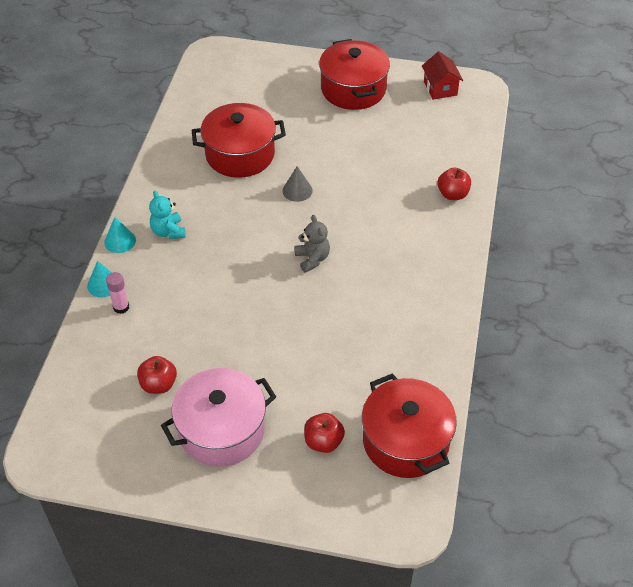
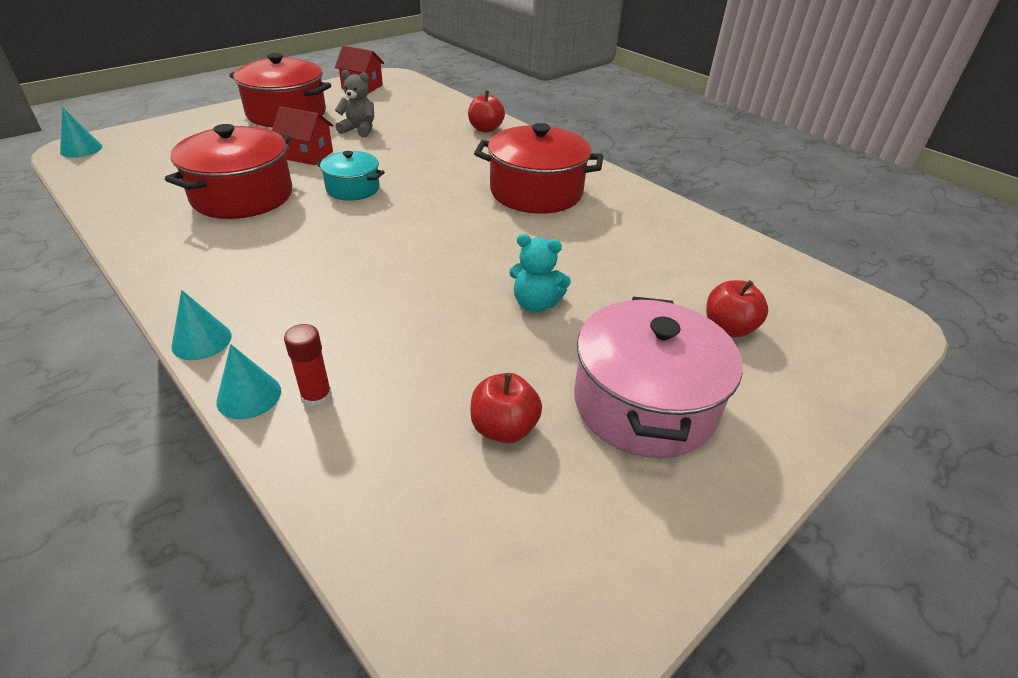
camera: 55 degrees left, 10 degrees down
pink glue stick [106,272,129,314] -> red glue stick [284,324,332,409]
turquoise teddy bear [149,190,185,239] -> turquoise teddy bear moved to [509,234,571,312]
grey cone [283,166,313,202] -> turquoise pot [316,151,385,201]
grey teddy bear [295,215,330,273] -> grey teddy bear moved to [335,70,374,138]
red pot [362,373,457,478] -> red pot moved to [474,123,603,214]
none -> turquoise cone [60,107,102,158]
none -> red house [272,106,333,165]

